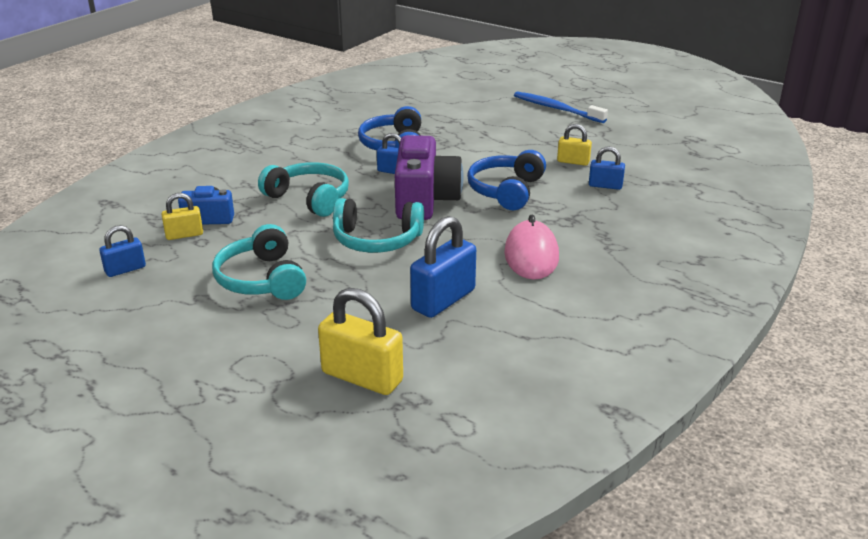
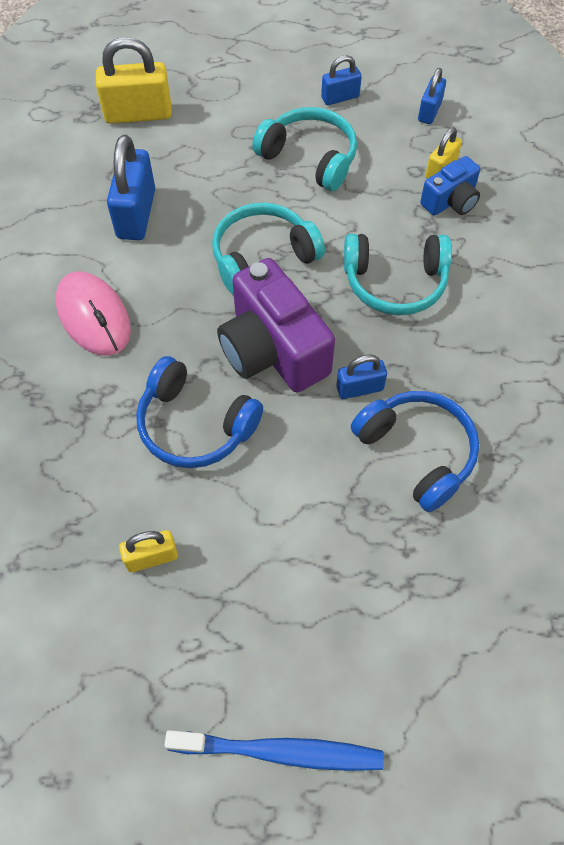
camera: 145 degrees right, 30 degrees up
blue headphones [467,150,546,210] -> blue headphones turned 135 degrees clockwise [136,356,263,468]
blue padlock [589,146,625,190] -> blue padlock moved to [321,55,362,105]

